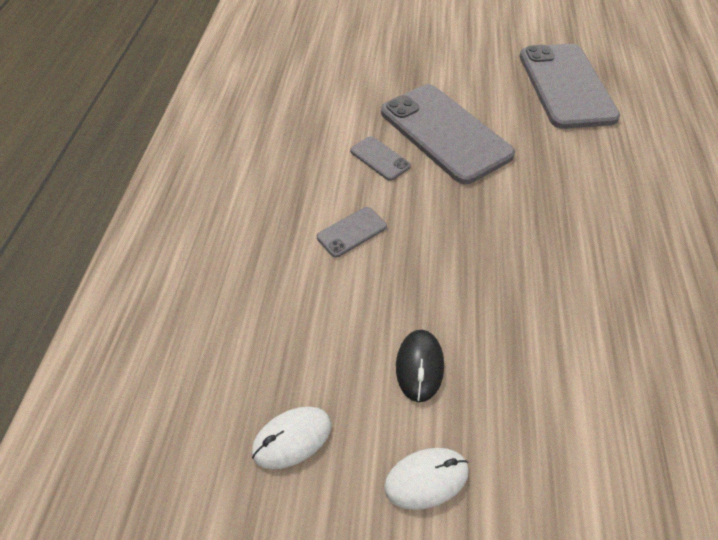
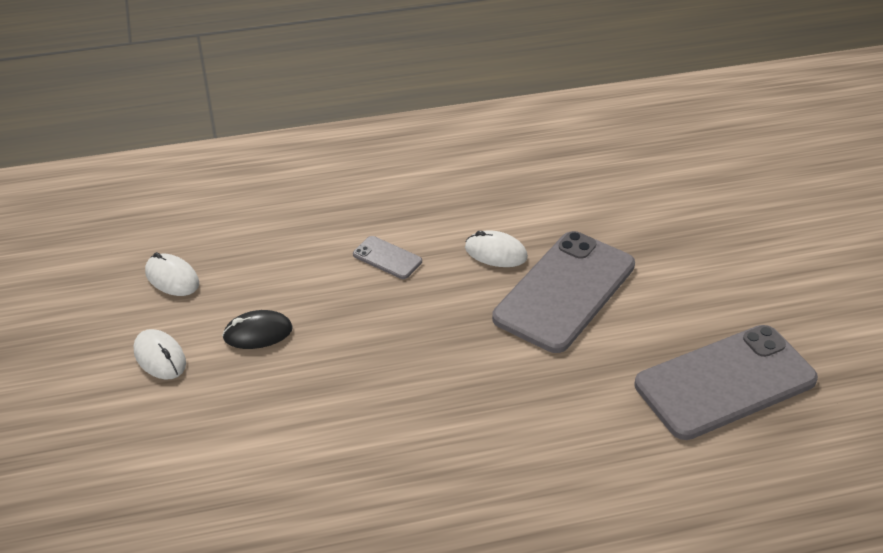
camera: 70 degrees right, 10 degrees down
grey phone [350,136,411,181] -> white mouse [465,230,528,267]

